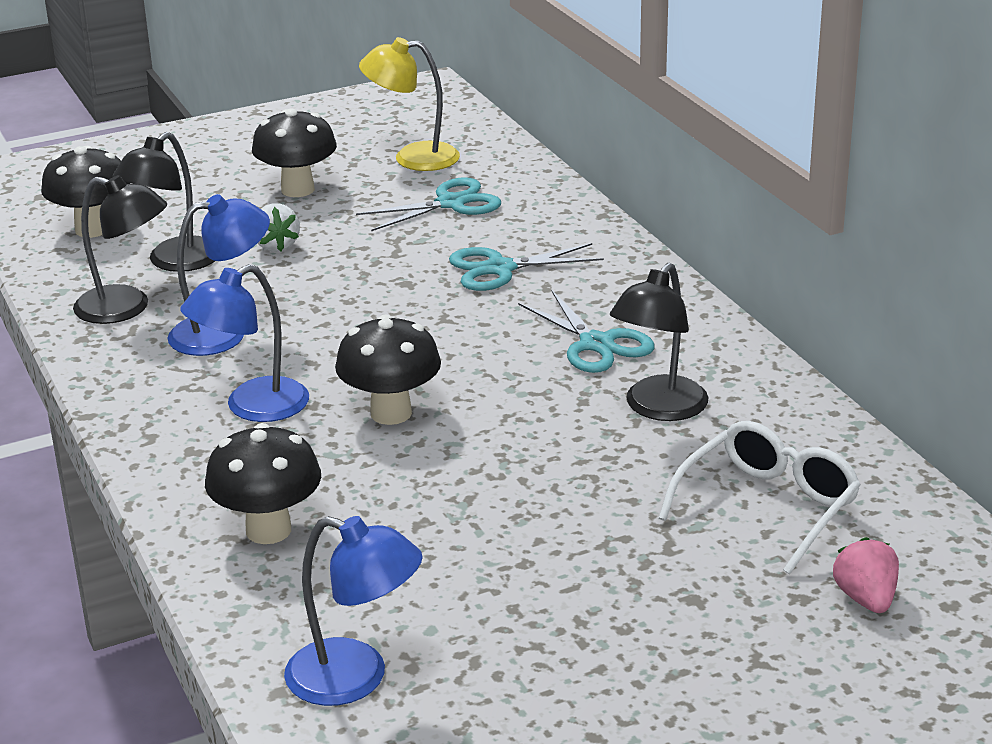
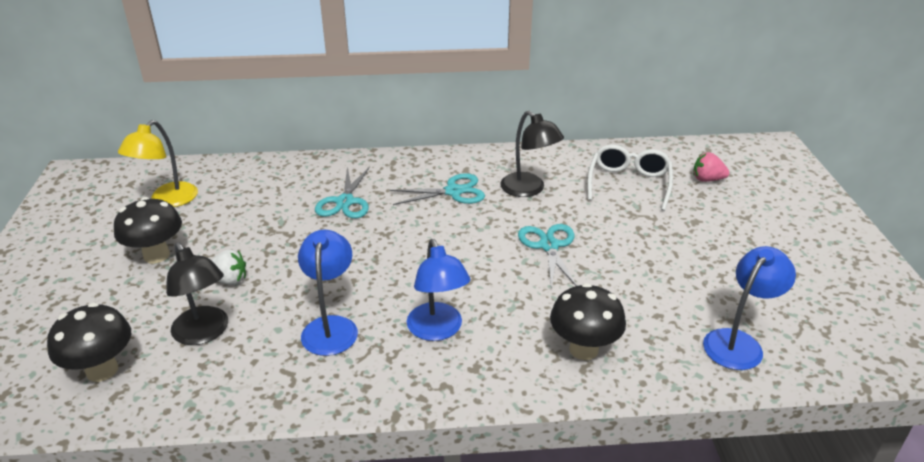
camera: 70 degrees left, 5 degrees up
black lamp [73,175,167,324] -> none
black mushroom [335,315,441,425] -> none
turquoise scissors [356,177,501,231] -> turquoise scissors moved to [518,224,577,289]
white glasses [659,421,861,574] -> white glasses turned 45 degrees clockwise [588,145,673,211]

